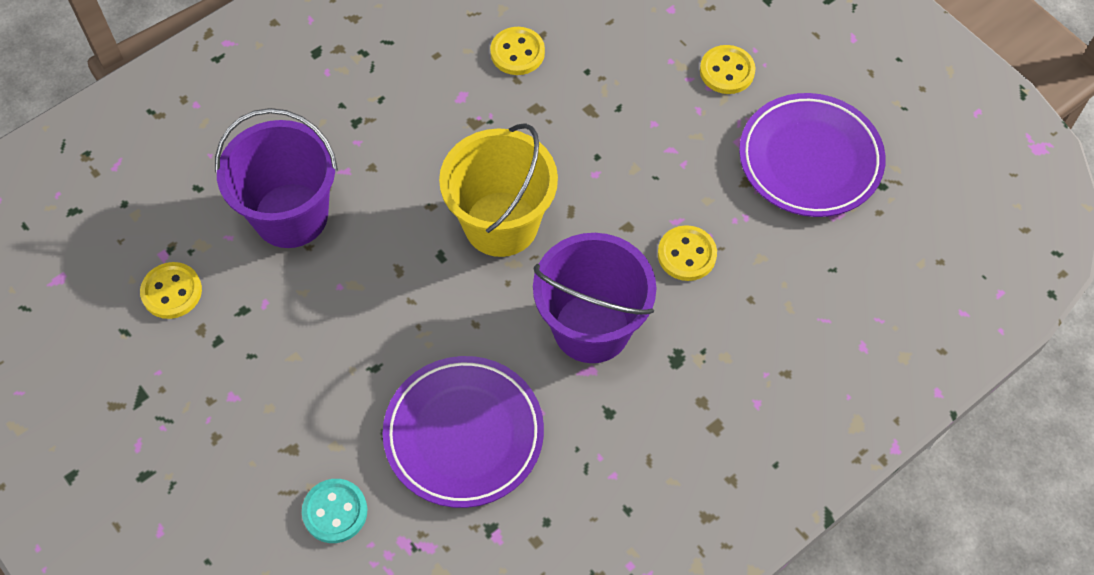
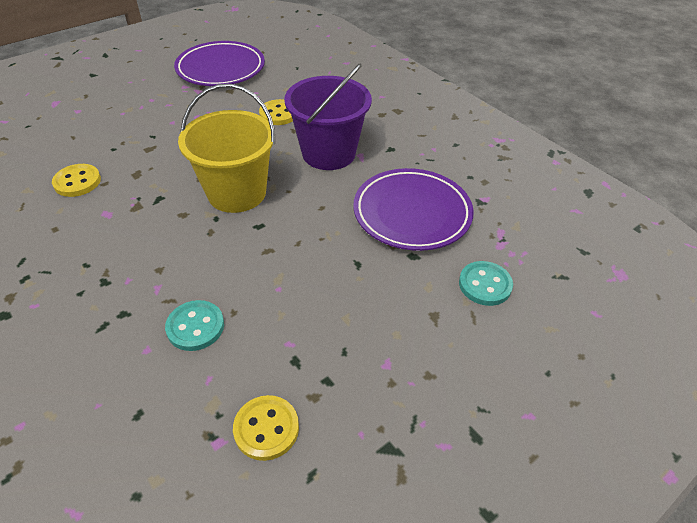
camera: 90 degrees left, 15 degrees down
purple bucket [215,108,338,248] -> turquoise button [165,300,224,351]
yellow button [700,45,755,94] -> none

